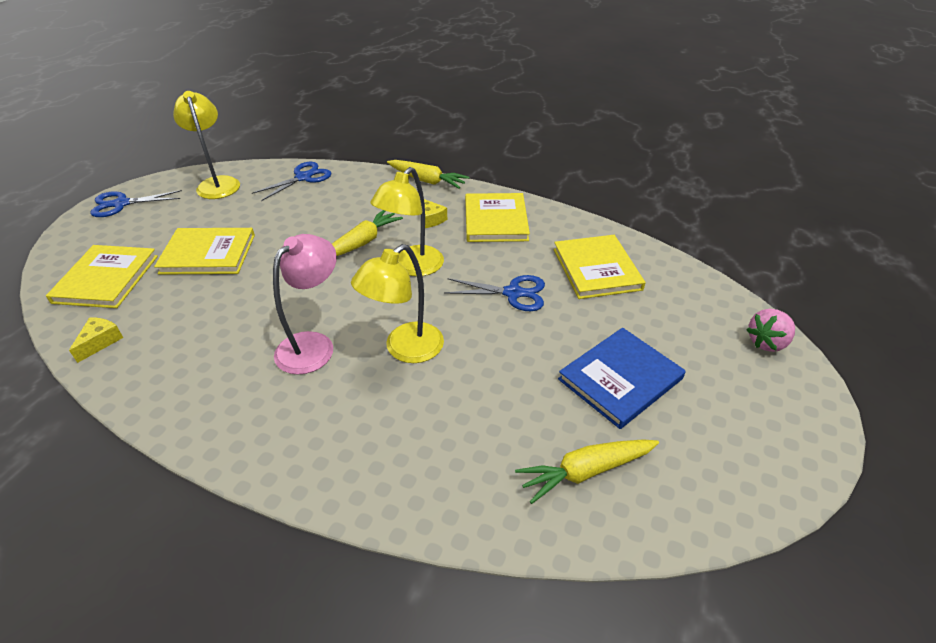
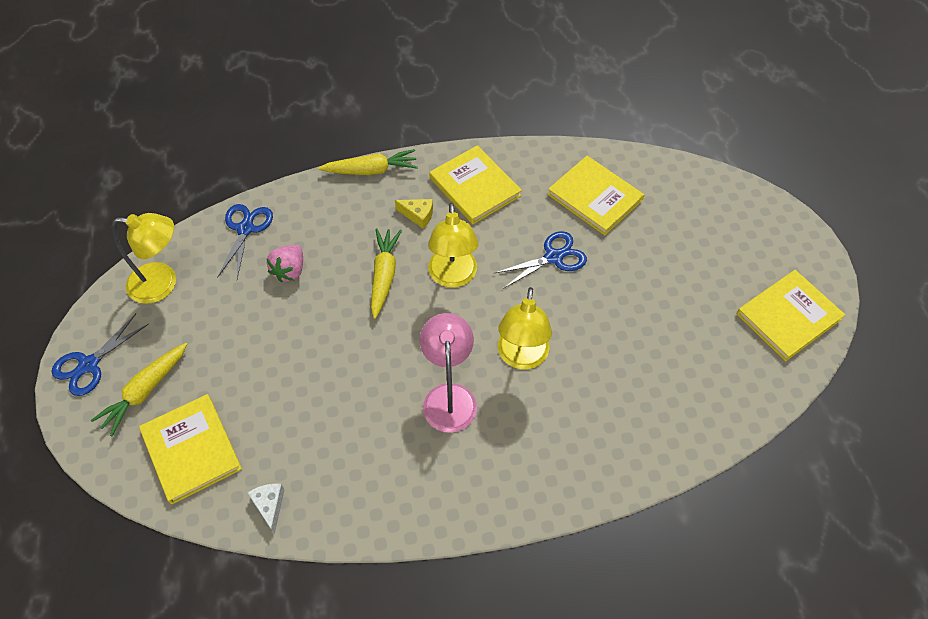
camera: 35 degrees left, 15 degrees up
yellow cheese [69,317,123,363] -> white cheese [247,483,285,535]
yellow book [154,228,255,275] -> yellow book moved to [737,270,845,361]
yellow lamp [173,91,240,199] -> yellow lamp turned 150 degrees clockwise [112,213,176,304]
yellow carrot [515,440,659,504] -> yellow carrot moved to [91,343,187,436]
blue book [558,328,686,429] -> none
pink strawberry [747,309,795,352] -> pink strawberry moved to [267,245,303,282]

